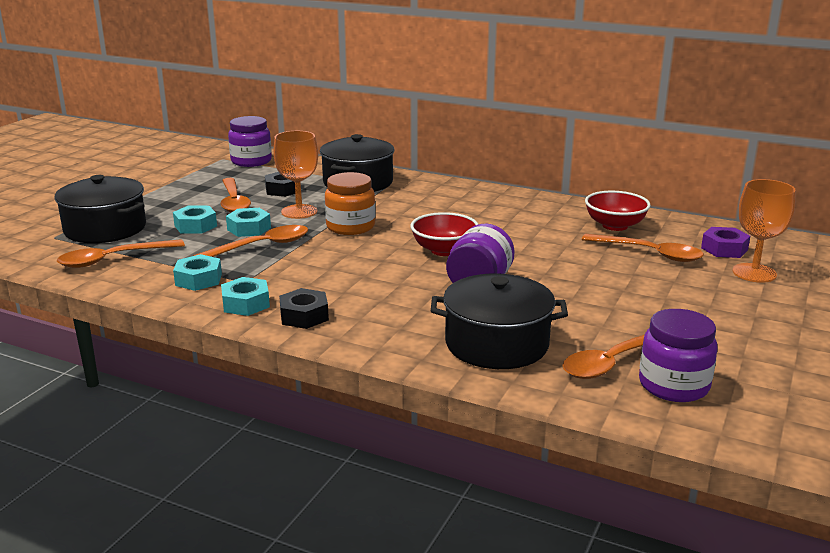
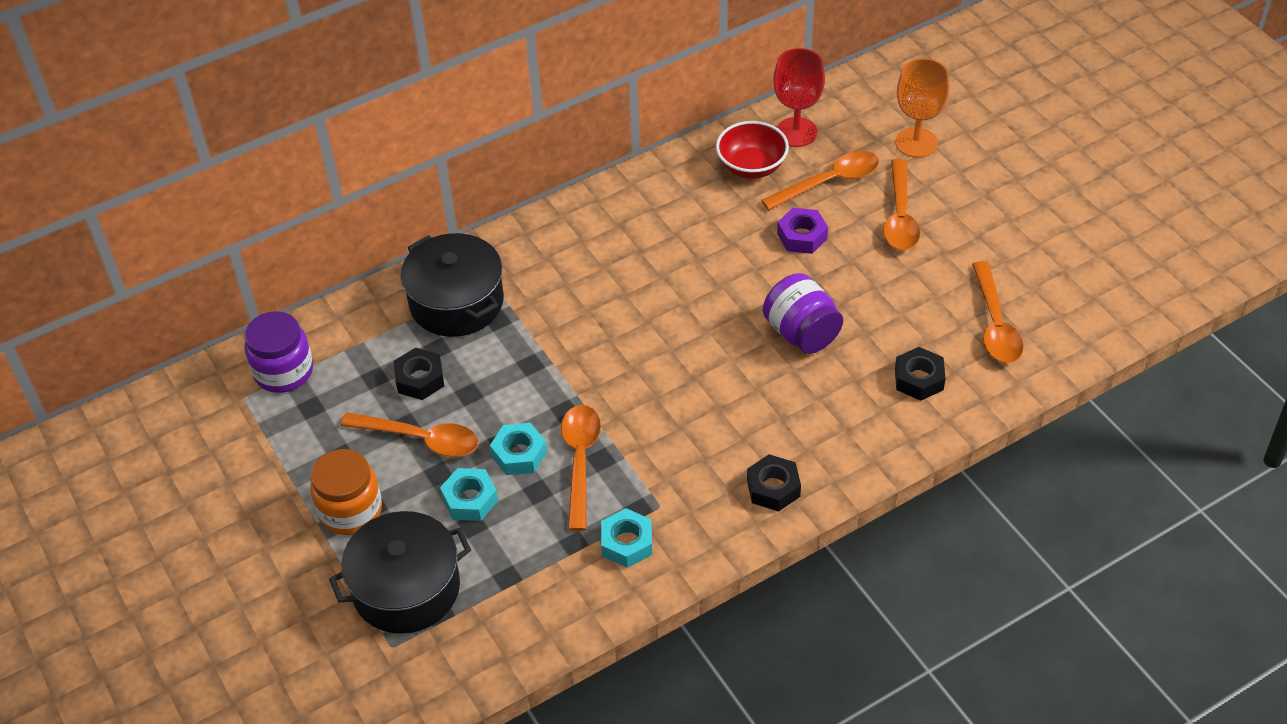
camera: 55 degrees left, 25 degrees up
orange spoon [57,239,185,268] -> orange spoon moved to [883,159,920,251]
turquoise nut [221,277,270,316] -> none
orange goblet [273,131,318,219] -> none
orange jar [325,172,376,235] -> orange jar moved to [310,449,382,535]
red bowl [410,212,479,256] -> none
black pot [431,273,568,369] -> black nut [895,347,946,401]
purple jar [639,309,717,402] -> none
purple nut [701,227,750,258] -> purple nut moved to [777,208,828,254]
none -> red goblet [773,48,825,147]

